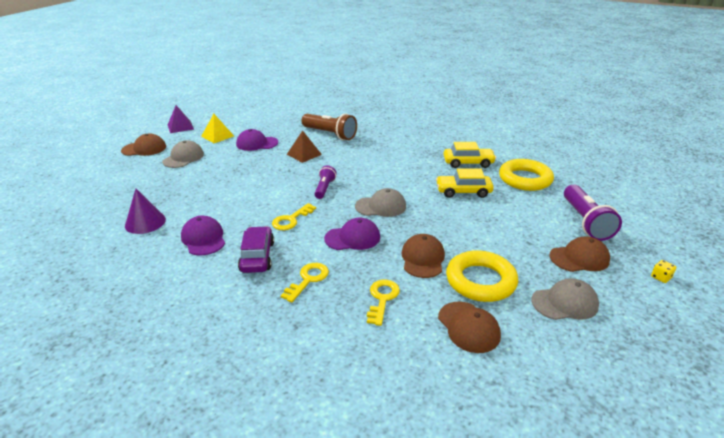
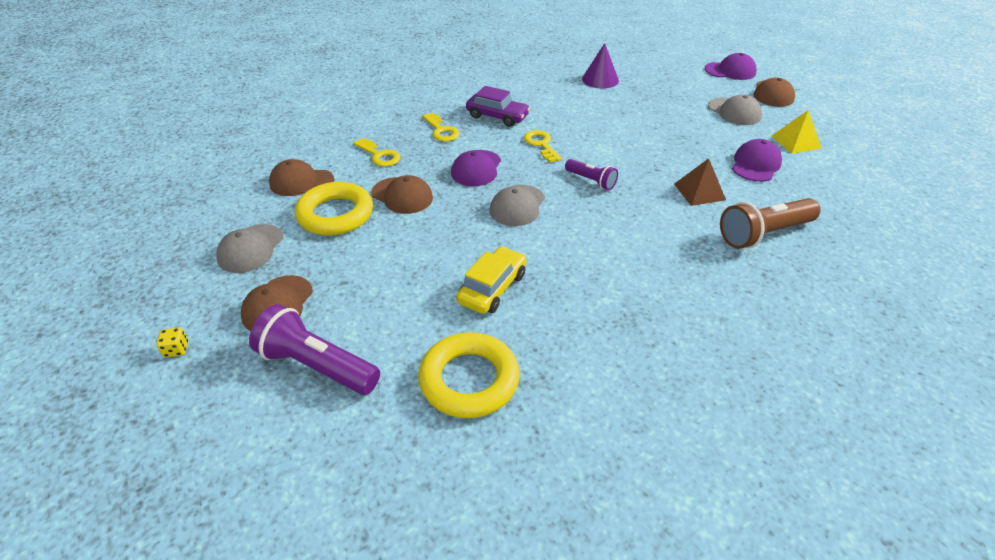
camera: 120 degrees right, 10 degrees up
purple pyramid [168,105,194,133] -> none
purple cap [181,216,225,255] -> purple cap moved to [705,53,757,80]
yellow car [444,142,496,168] -> none

